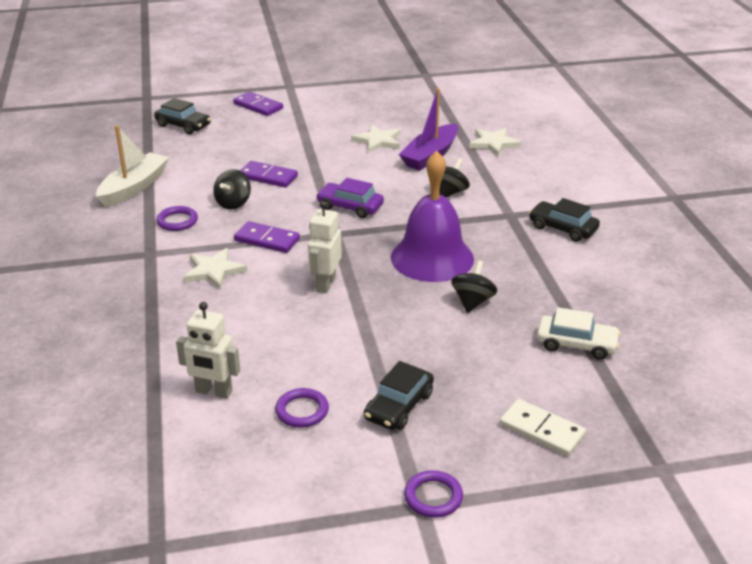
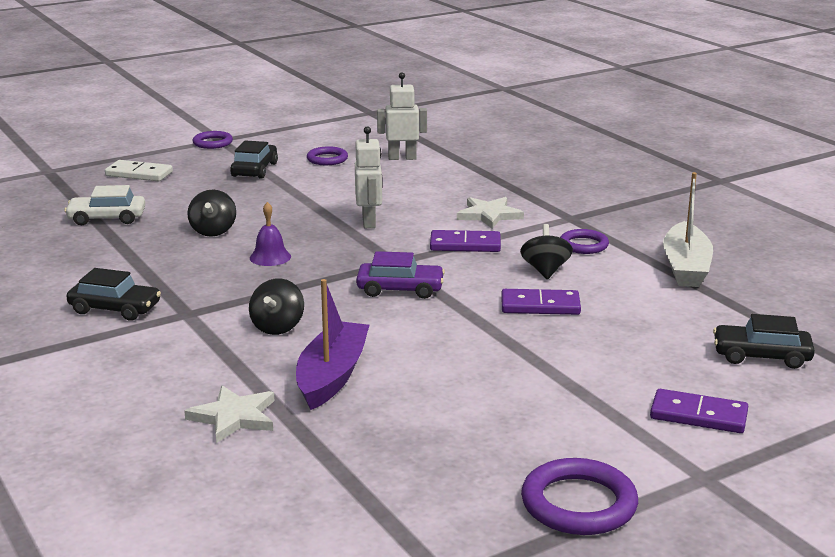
camera: 160 degrees right, 10 degrees down
white star [351,124,400,153] -> none
purple bell [391,151,474,282] -> purple bell [250,202,291,266], size x0.43
none -> purple ring [521,458,638,535]

